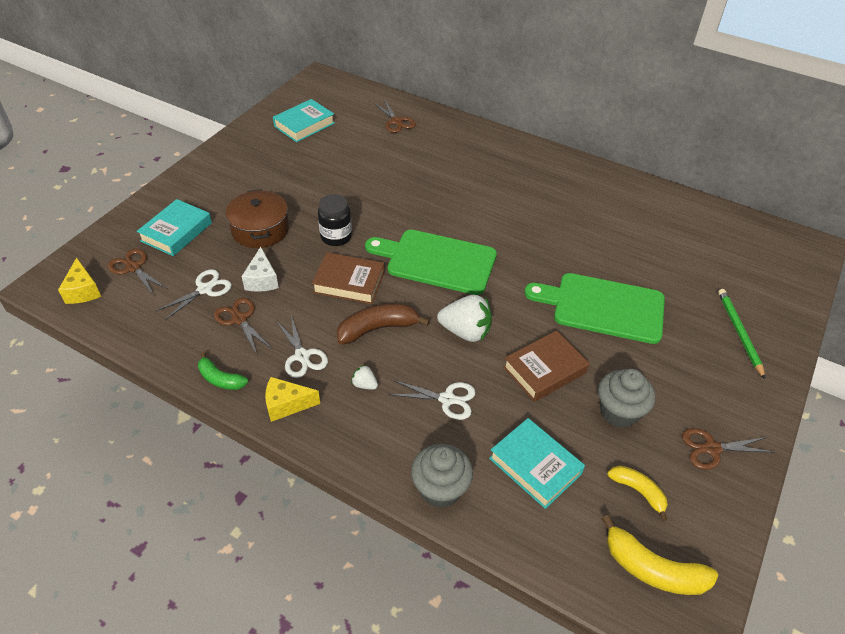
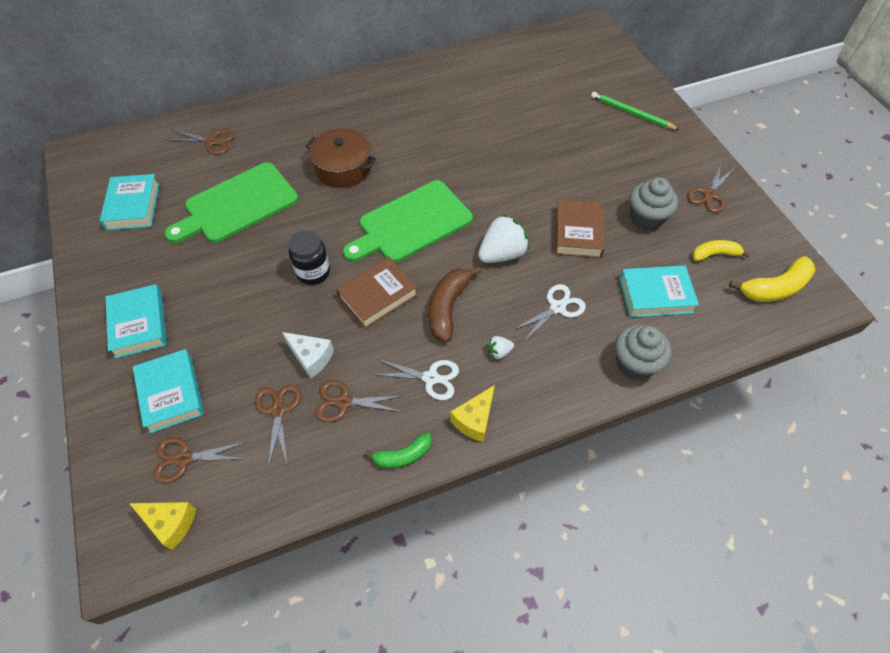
camera: 50 degrees left, 10 degrees up
white scissors [156,269,232,320] -> brown scissors [255,384,301,468]
brown pot [226,189,289,248] -> brown pot moved to [305,128,376,188]
green cutting board [525,273,665,344] -> green cutting board moved to [164,162,298,243]
none -> turquoise book [106,284,167,359]

